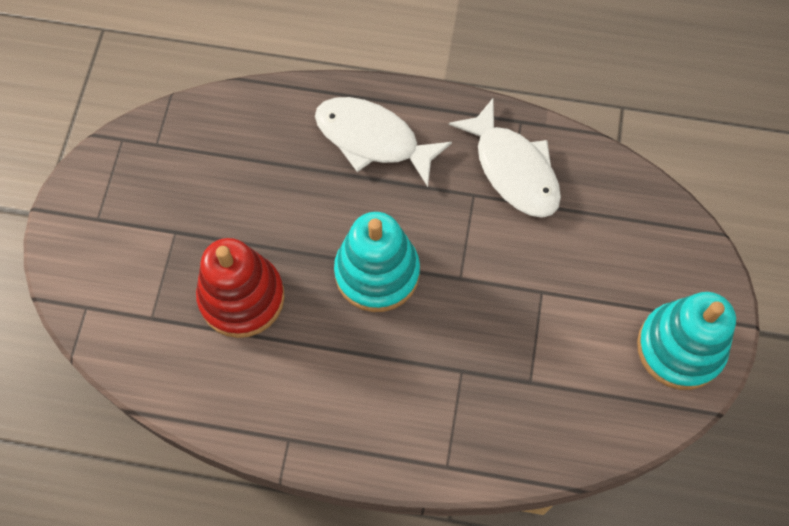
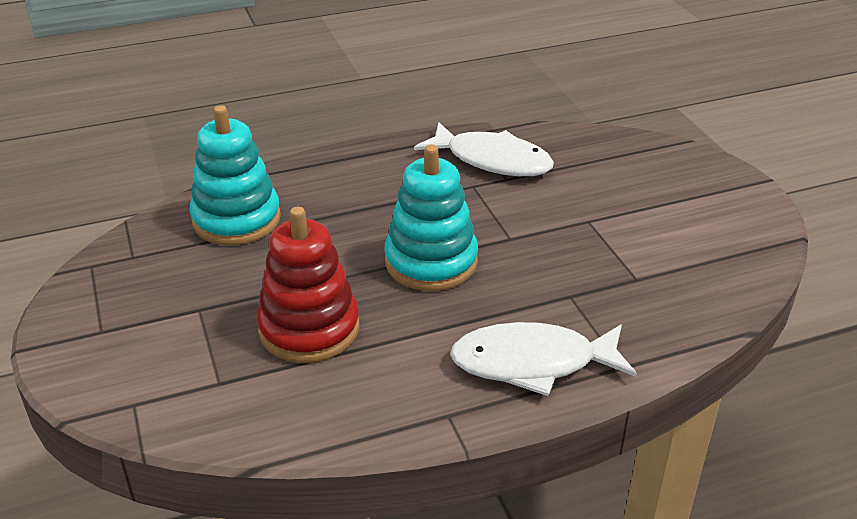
camera: 30 degrees left, 30 degrees down
white fish [315,97,452,187] -> white fish moved to [450,322,637,396]
turquoise stacking toy [637,292,736,390] -> turquoise stacking toy moved to [190,105,281,245]

